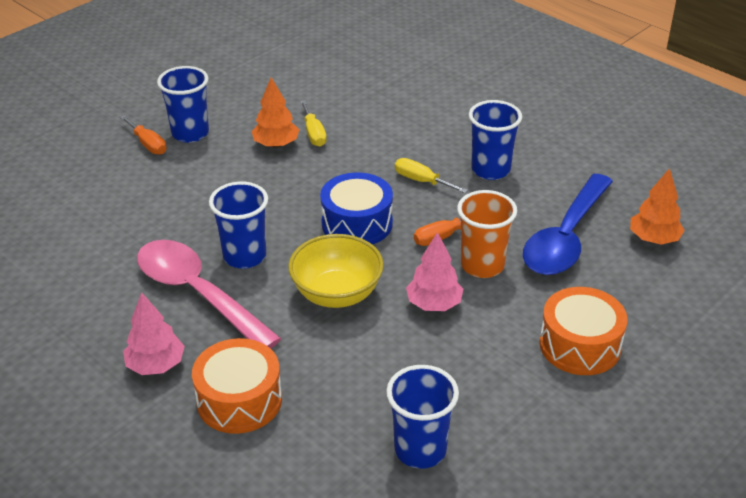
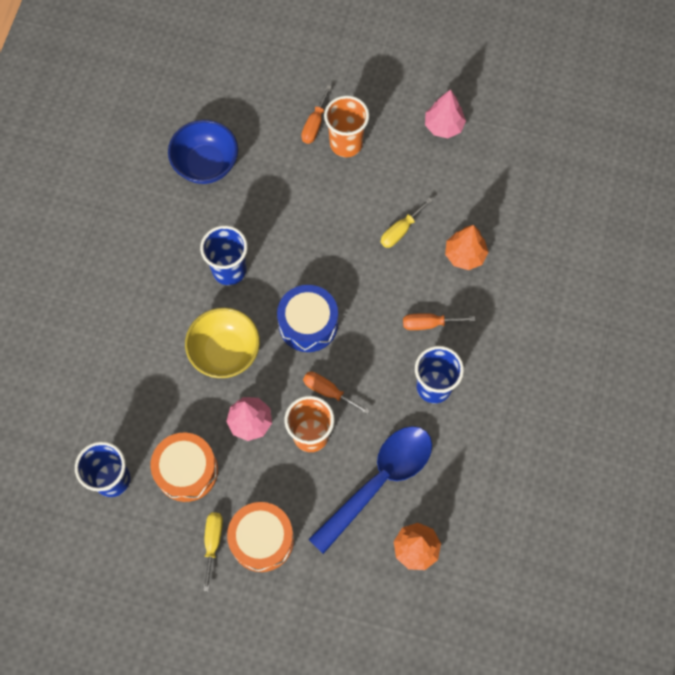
camera: 60 degrees right, 30 degrees up
pink tree [123,292,185,375] -> pink tree moved to [425,89,466,138]
pink spoon [137,240,281,349] -> none
blue cup [157,66,209,143] -> orange cup [324,95,369,157]
orange drum [192,338,282,434] -> orange drum moved to [151,433,218,502]
orange tree [252,77,299,148] -> orange tree moved to [445,225,488,270]
yellow screwdriver [395,158,468,193] -> yellow screwdriver moved to [203,512,223,591]
blue spoon [523,174,613,275] -> blue spoon turned 135 degrees clockwise [308,426,432,554]
none -> blue bowl [168,120,238,184]
none -> orange screwdriver [403,313,475,330]

